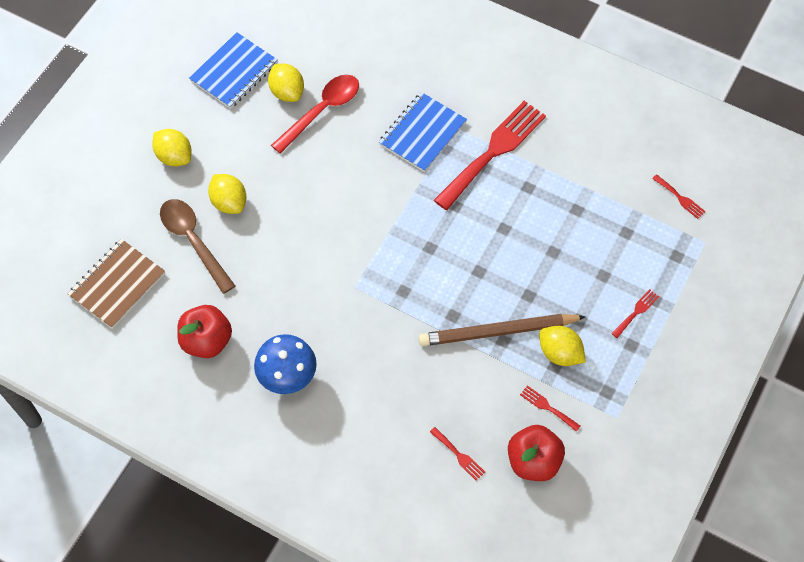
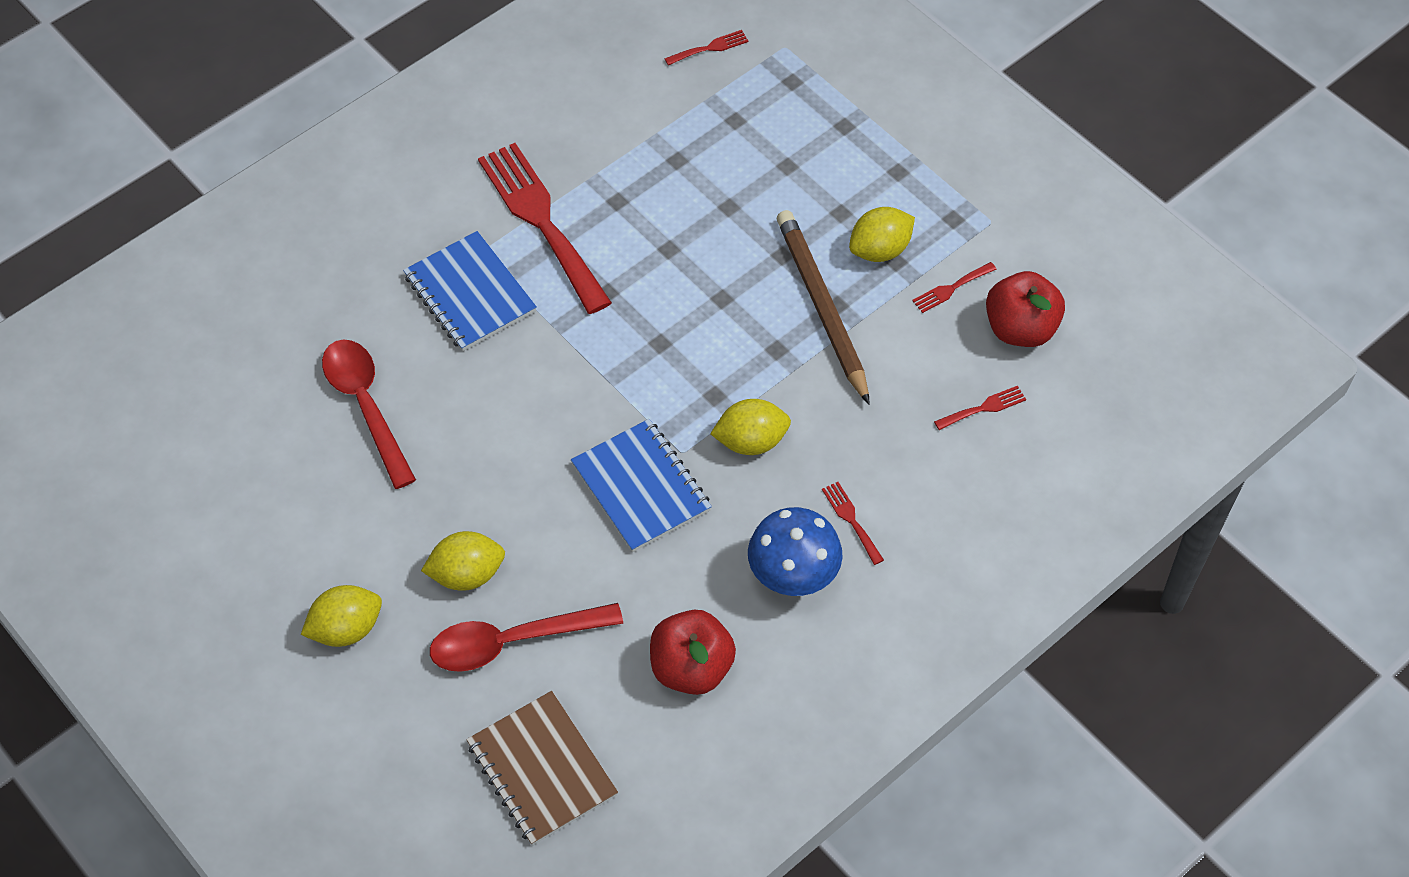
camera: 70 degrees left, 5 degrees down
brown spoon [160,199,235,294] -> red spoon [430,603,623,672]
blue notebook [189,32,278,109] -> blue notebook moved to [571,419,712,552]
yellow lemon [268,64,304,102] -> yellow lemon moved to [710,399,791,455]
brown pencil [418,314,586,346] -> brown pencil turned 150 degrees clockwise [777,210,870,404]
red fork [611,289,659,338] -> red fork moved to [822,482,884,565]

